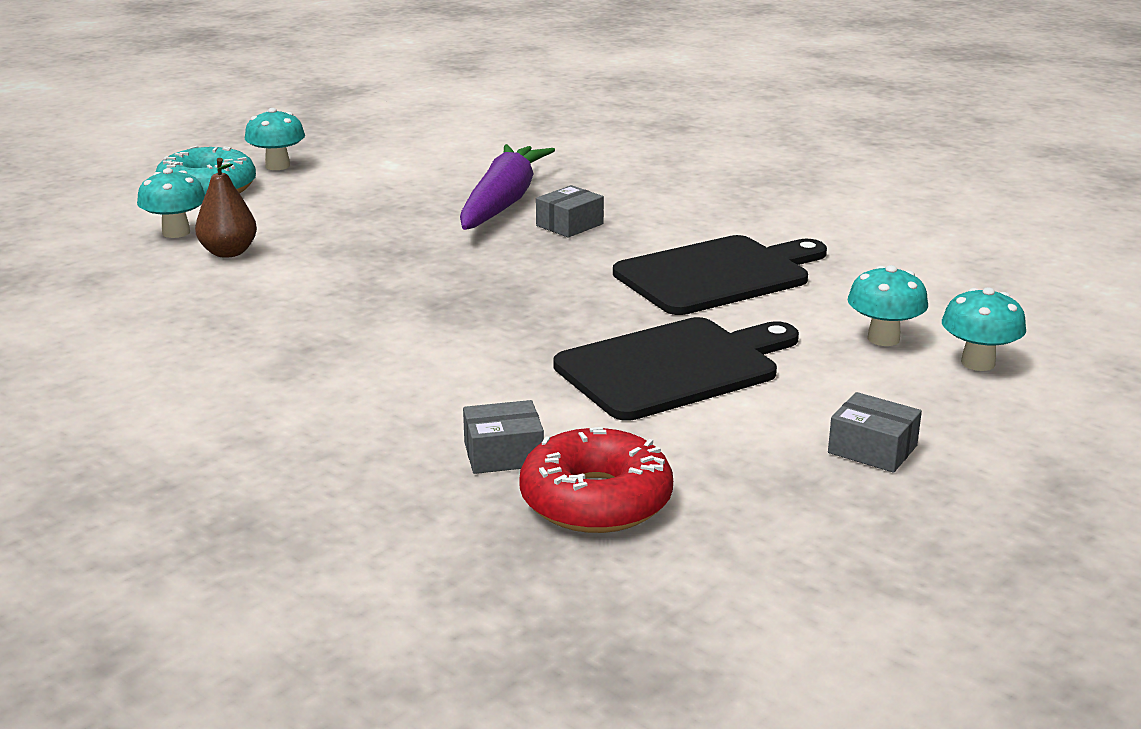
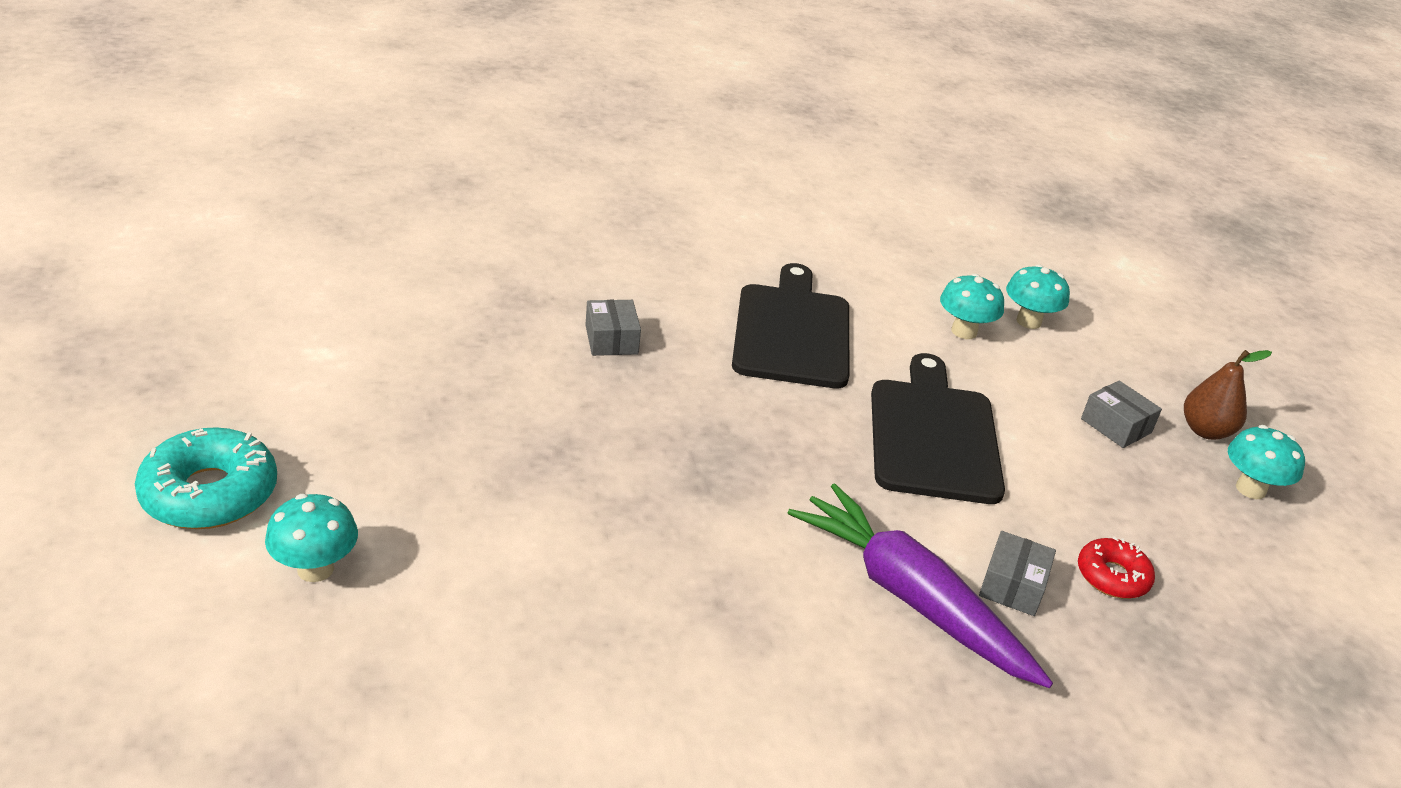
camera: 60 degrees left, 10 degrees up
brown pear [195,158,257,258] -> brown pear moved to [1184,350,1272,440]
turquoise mushroom [245,108,305,170] -> turquoise mushroom moved to [1228,425,1305,499]
purple carrot [460,144,555,230] -> purple carrot moved to [788,484,1053,688]
red donut [519,427,673,533] -> red donut [1078,536,1155,599], size x0.59
grey box [828,392,922,473] -> grey box turned 75 degrees clockwise [1081,381,1162,448]

